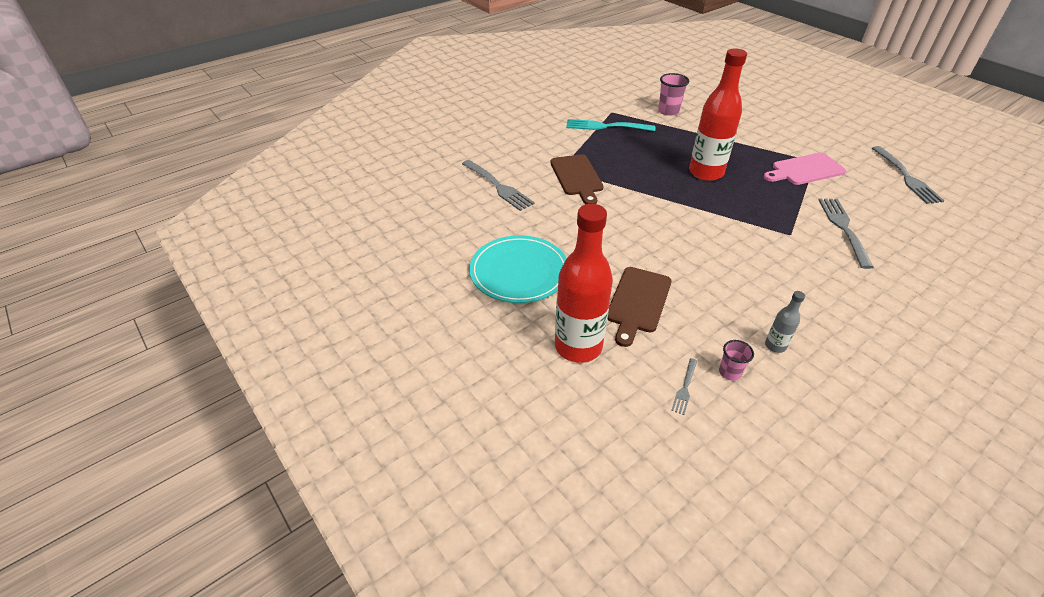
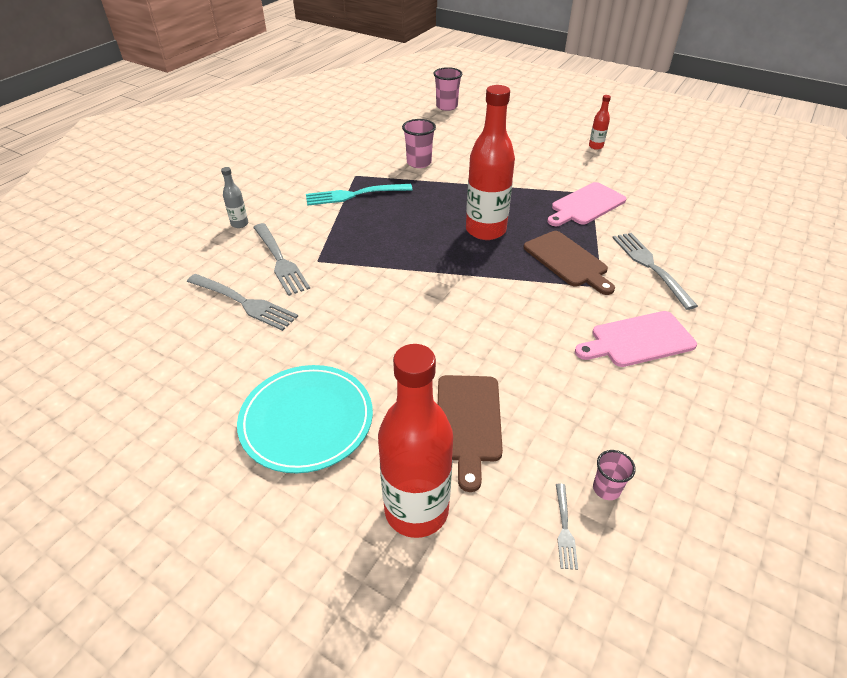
camera: 20 degrees left, 0 degrees up
brown cutting board [550,154,604,204] -> brown cutting board moved to [524,231,615,295]
grey bottle [765,291,805,353] -> grey bottle moved to [221,167,248,228]
grey fork [872,146,944,204] -> grey fork moved to [253,223,310,296]
none -> pink cup [433,67,462,111]
none -> pink cutting board [575,311,697,367]
none -> red bottle [589,95,611,150]

